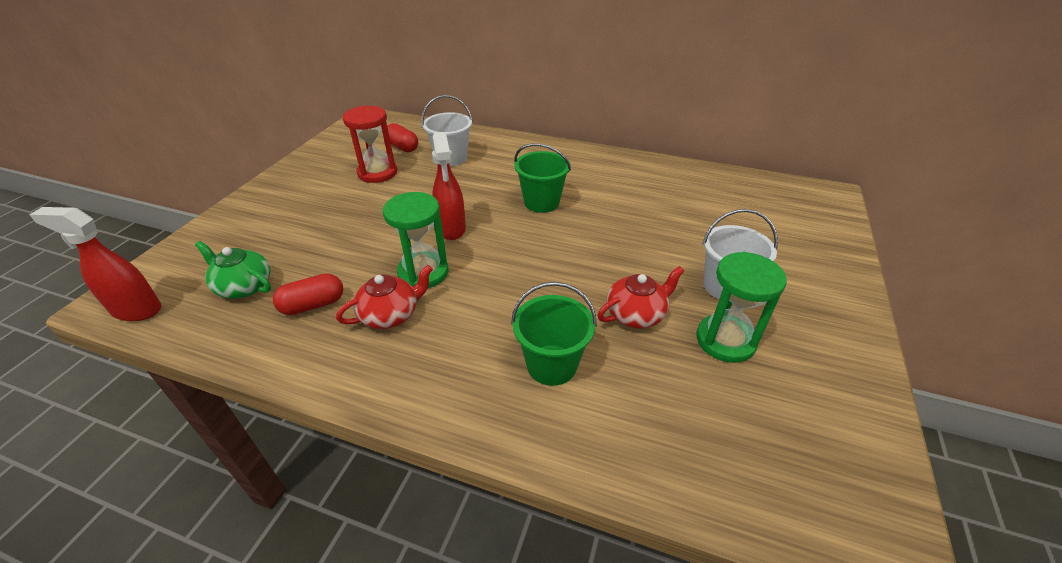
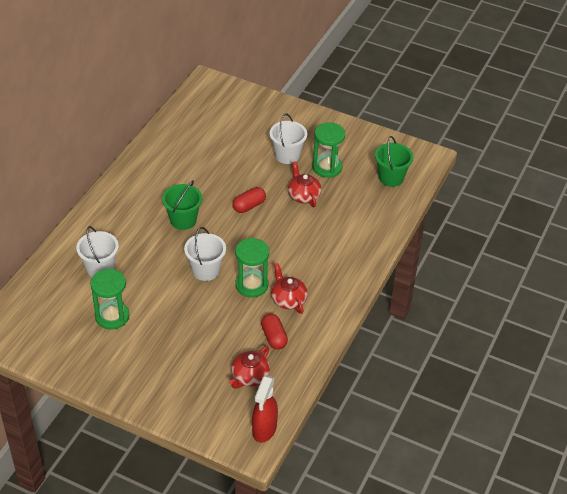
camera: 85 degrees left, 5 degrees up
green teapot [195,241,271,299] -> red teapot [229,346,270,389]
red hourglass [343,106,397,183] -> green hourglass [90,269,129,330]
red capsule [387,123,418,152] -> red capsule moved to [232,187,266,213]
red spray bottle [432,132,466,240] -> white bucket [184,227,226,281]
green bucket [511,282,597,386] -> green bucket moved to [375,136,413,187]

